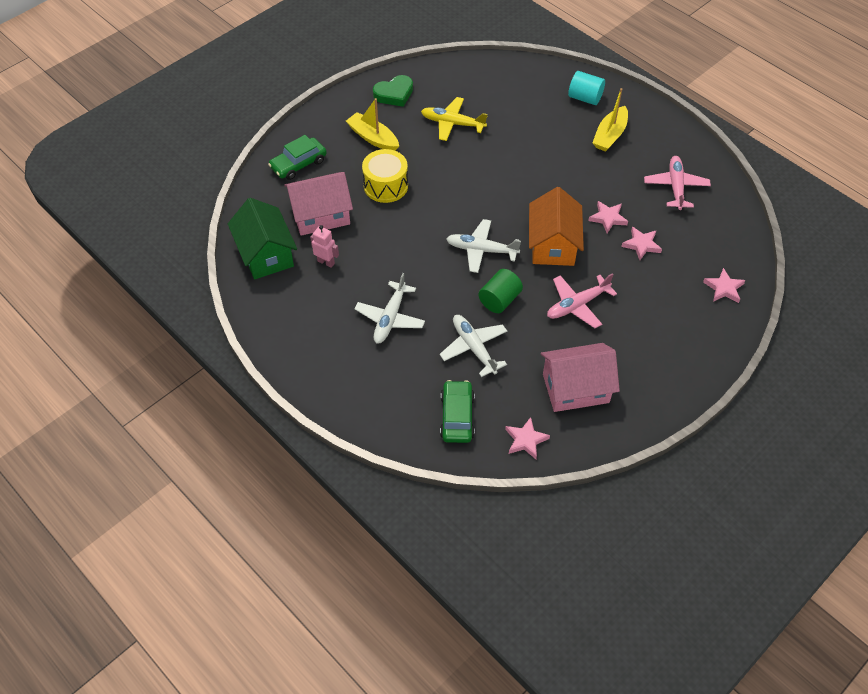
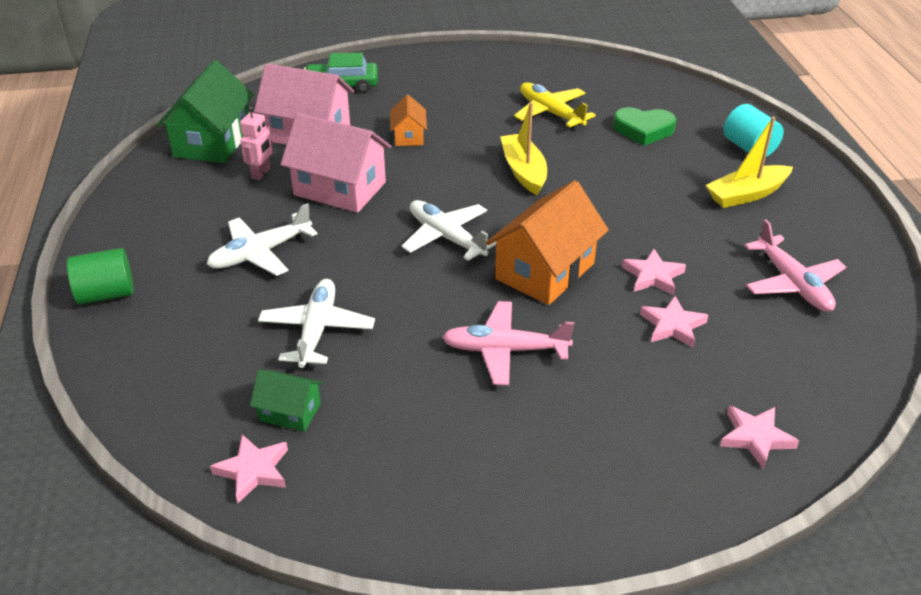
camera: 35 degrees right, 15 degrees down
pink robot [310,225,339,268] -> pink robot turned 45 degrees clockwise [240,106,273,180]
yellow boat [346,98,399,151] -> yellow boat moved to [500,102,547,195]
yellow drum [362,149,408,203] -> orange house [390,95,427,146]
green heart [373,75,413,107] -> green heart moved to [613,107,676,146]
green car [440,380,475,443] -> none
green cylinder [479,269,523,313] -> green cylinder moved to [67,248,134,305]
pink house [541,343,620,412] -> pink house moved to [281,113,391,213]
pink plane [644,156,711,210] -> pink plane turned 120 degrees clockwise [744,219,846,312]
none -> green house [250,370,323,432]

